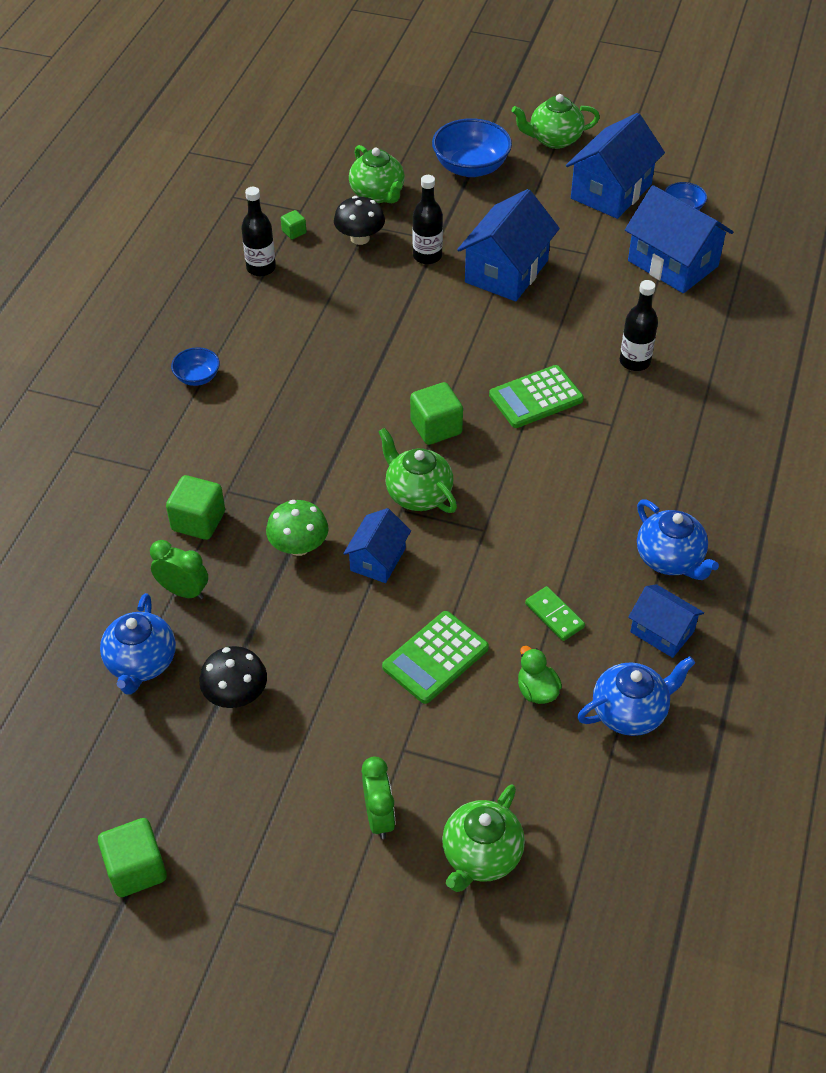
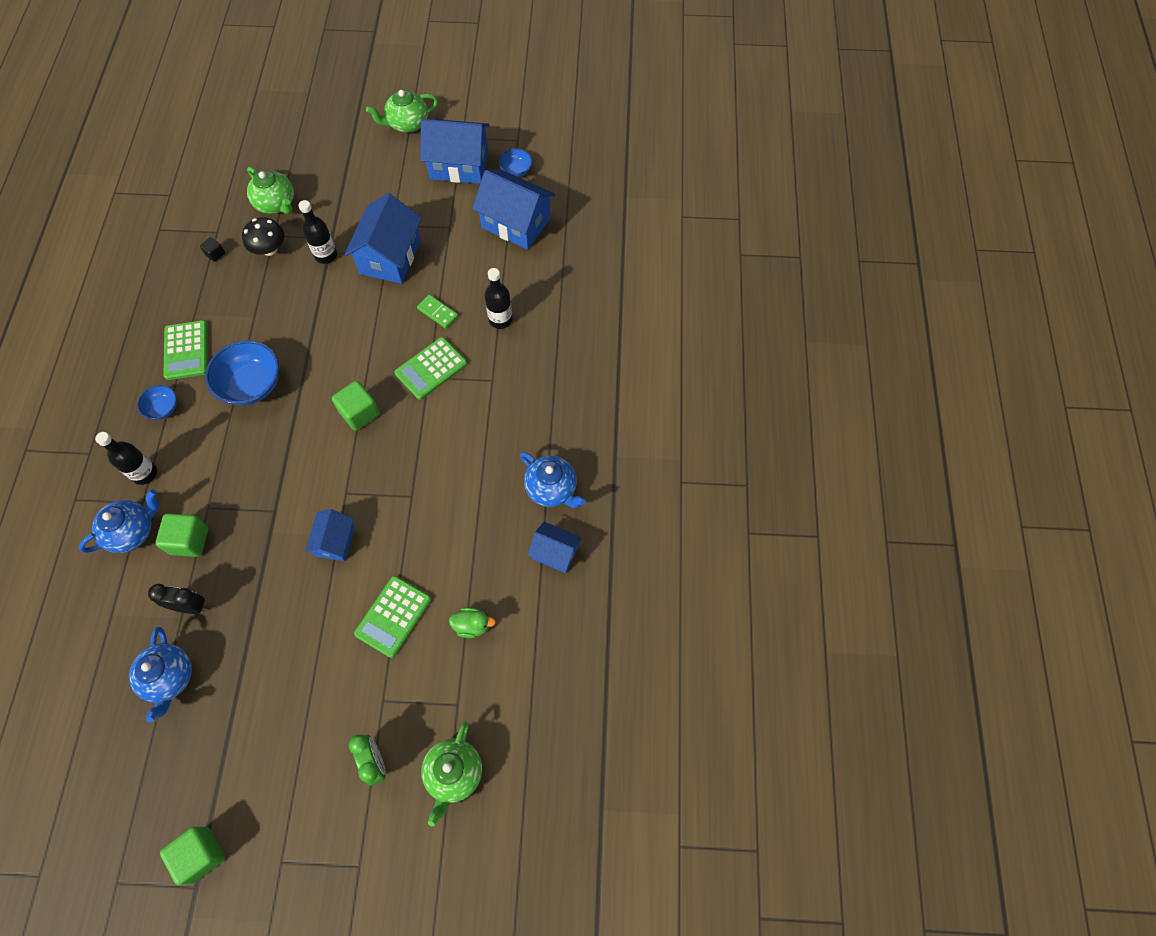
camera: 15 degrees left, 15 degrees up
green clock [150,540,208,600] -> black clock [148,584,207,614]
black mushroom [199,646,267,708] -> none
black bottle [241,187,276,276] -> black bottle moved to [95,432,157,485]
green mushroom [266,500,329,556] -> none
green cube [281,210,306,239] -> black cube [200,237,225,262]
green teapot [378,428,457,513] -> none
blue bowl [432,118,512,177] -> blue bowl moved to [205,340,279,406]
green duck [518,646,562,704] -> green duck turned 135 degrees clockwise [449,607,496,638]
green domino [525,586,585,641] -> green domino moved to [417,295,458,329]
blue house [566,113,665,219] -> blue house turned 75 degrees clockwise [420,119,489,184]
blue teapot [577,656,695,736] -> blue teapot moved to [78,489,159,553]
none -> green calculator [163,320,208,380]

